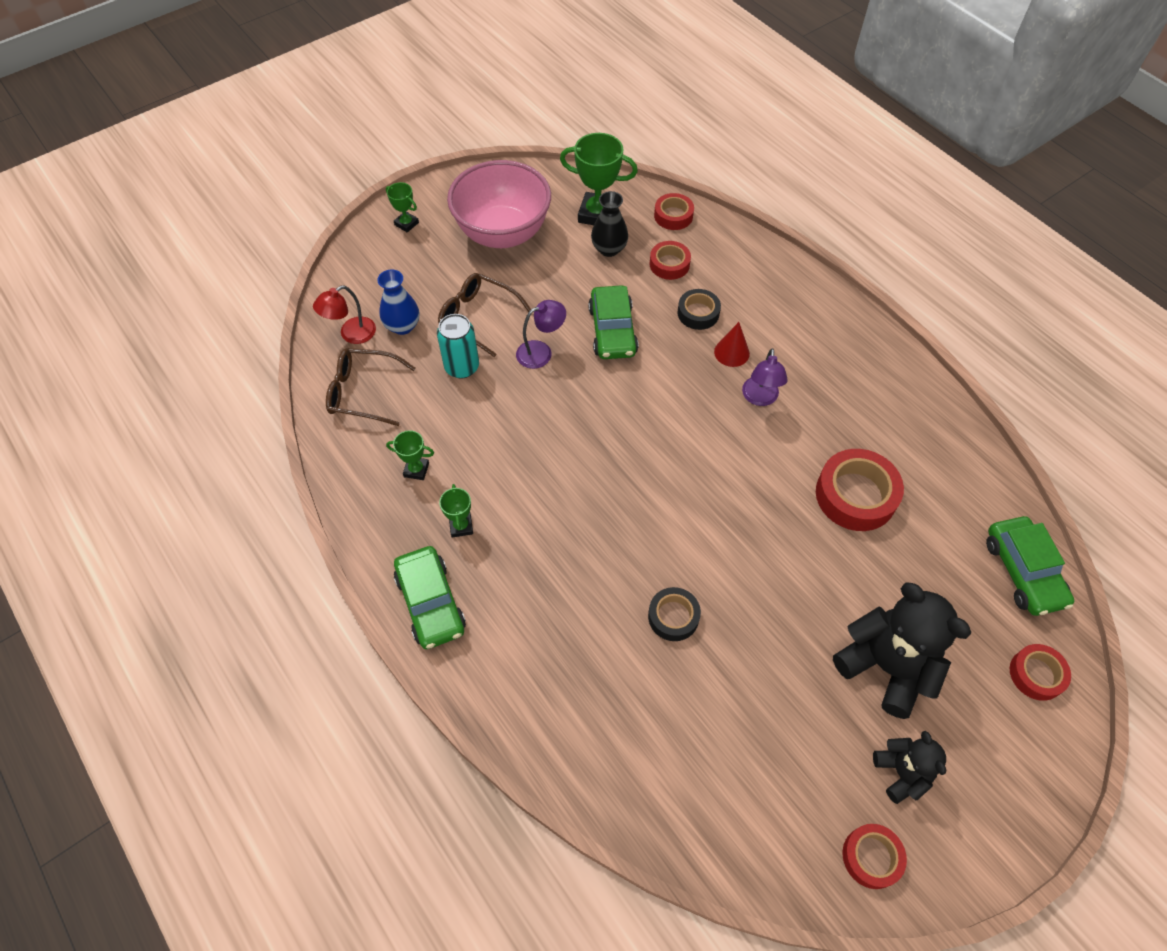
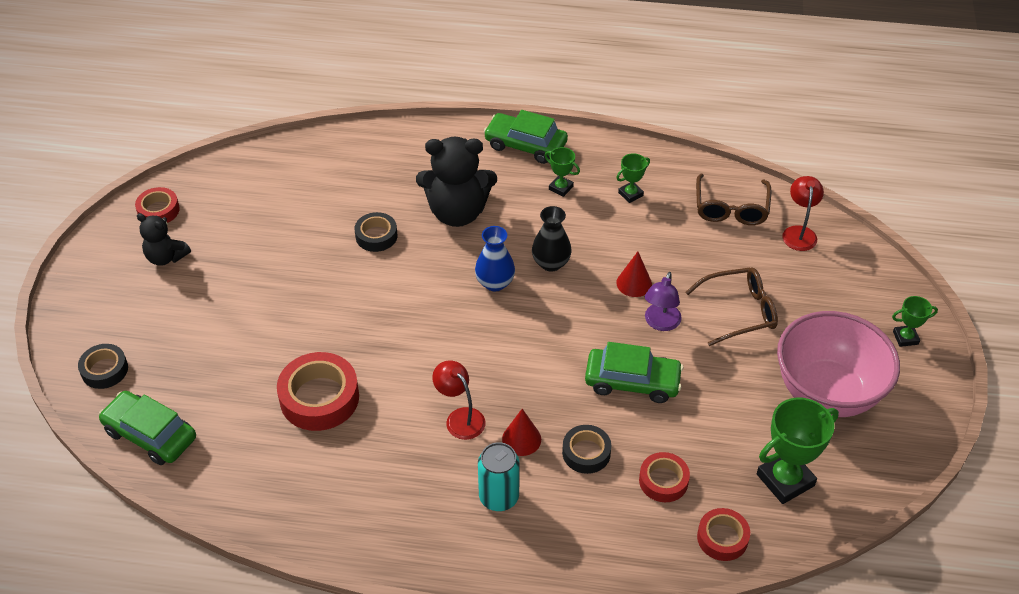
camera: 135 degrees right, 10 degrees down
brown glasses [326,348,416,426] -> brown glasses turned 135 degrees clockwise [696,174,771,225]
blue vase [377,269,419,335] -> blue vase moved to [475,226,515,292]
turquoise can [437,314,479,379] -> turquoise can moved to [478,442,520,511]
green car [588,285,638,359] -> green car turned 150 degrees clockwise [585,342,683,403]
black vase [591,191,628,257] -> black vase moved to [532,206,571,272]
purple lamp [742,348,788,406] -> red lamp [432,361,486,440]
black teddy bear [833,582,971,719] -> black teddy bear moved to [416,136,497,227]
red tape [1010,644,1071,701] -> black tape [78,344,128,389]
none -> red cone [616,251,652,297]

